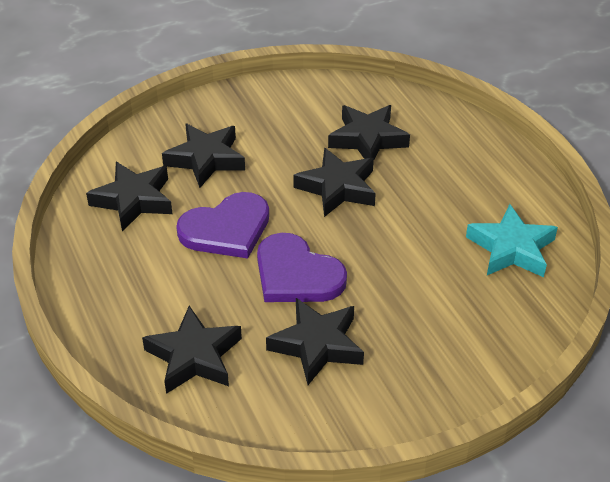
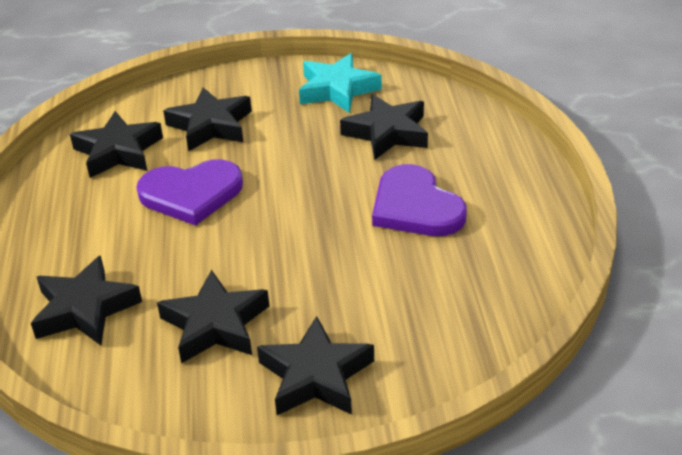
camera: 20 degrees right, 5 degrees down
purple heart [257,233,347,302] -> purple heart moved to [372,164,467,236]
black star [293,148,376,217] -> black star moved to [257,316,374,415]
turquoise star [466,204,558,277] -> turquoise star moved to [299,53,382,113]

